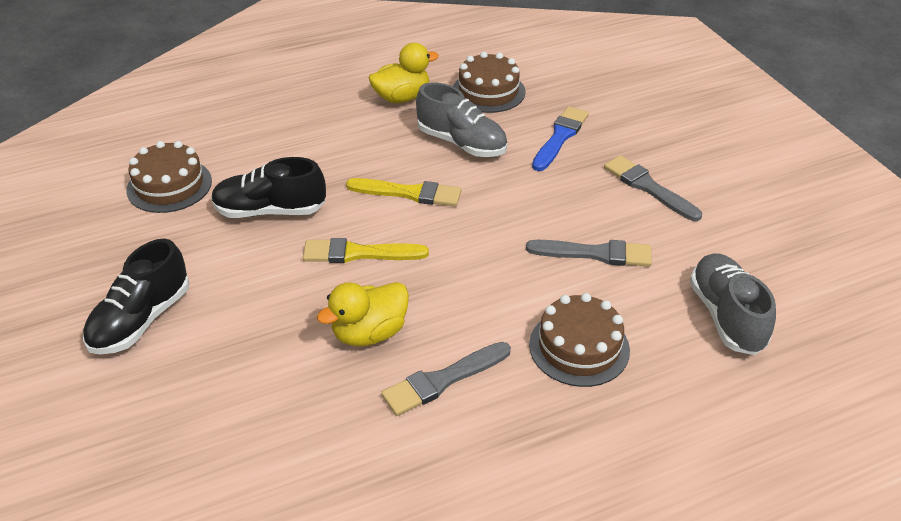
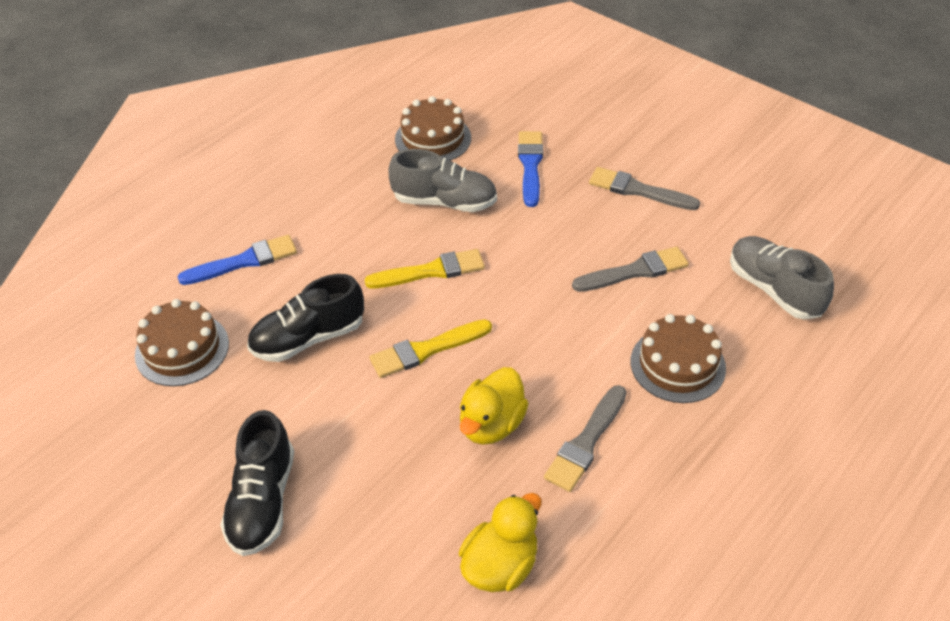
camera: 25 degrees left, 5 degrees up
yellow duck [368,43,439,103] -> yellow duck moved to [459,493,542,592]
none -> blue brush [178,235,297,285]

